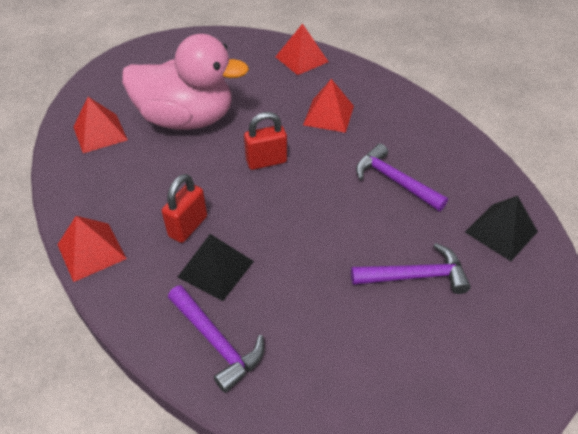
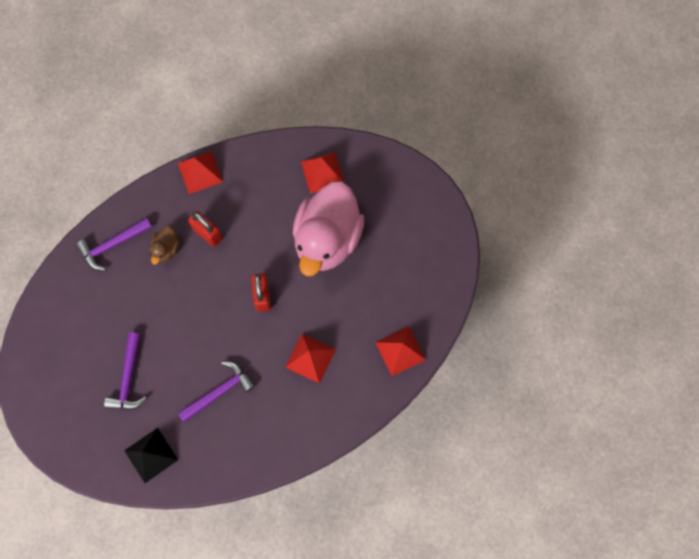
camera: 100 degrees right, 25 degrees up
black pyramid [178,234,254,301] -> brown duck [150,226,180,264]

